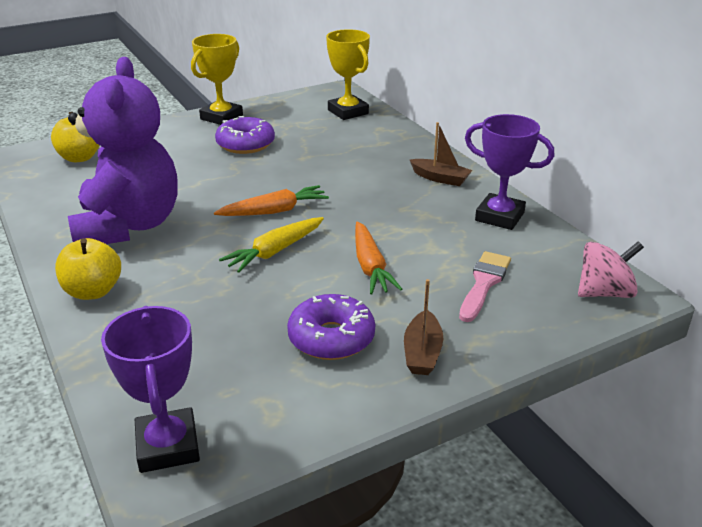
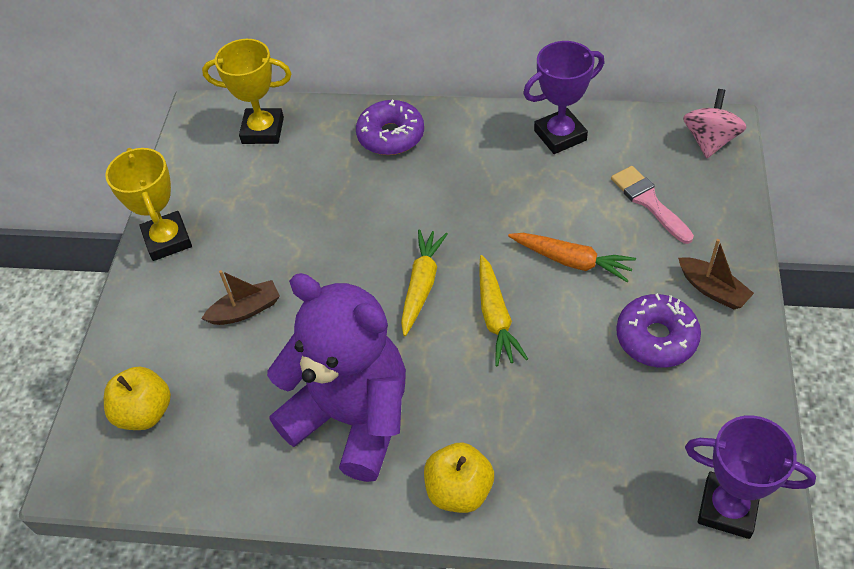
camera: 50 degrees left, 20 degrees up
orange carrot [214,185,329,216] -> yellow carrot [401,229,448,336]
purple donut [215,116,275,154] -> purple donut moved to [356,100,424,155]
brown boat [410,122,472,186] -> brown boat moved to [201,270,280,325]

